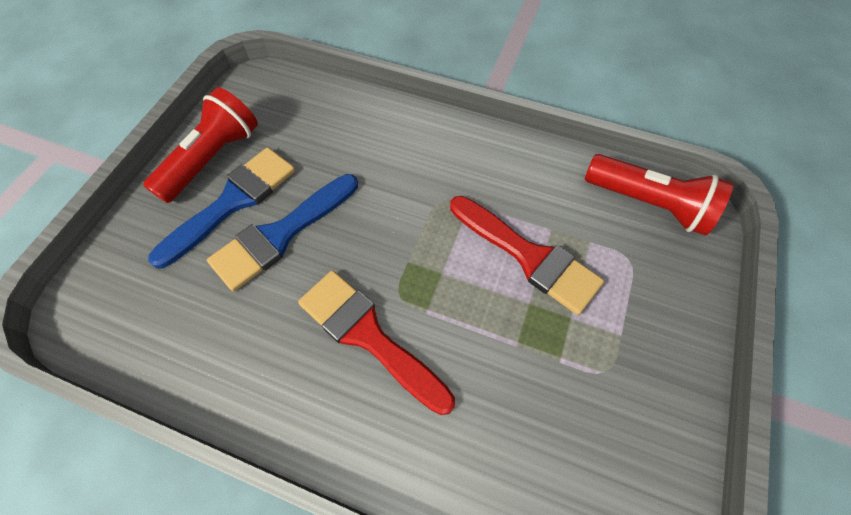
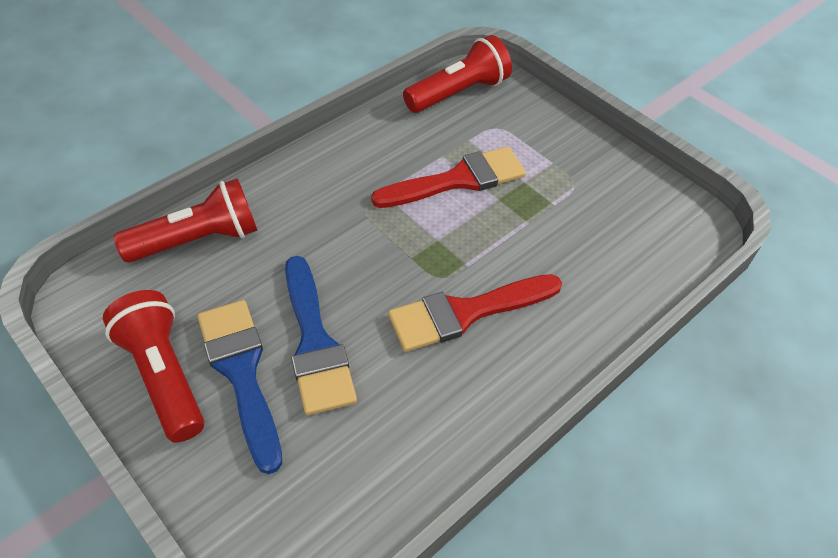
camera: 65 degrees left, 10 degrees down
none -> red flashlight [114,178,258,263]

